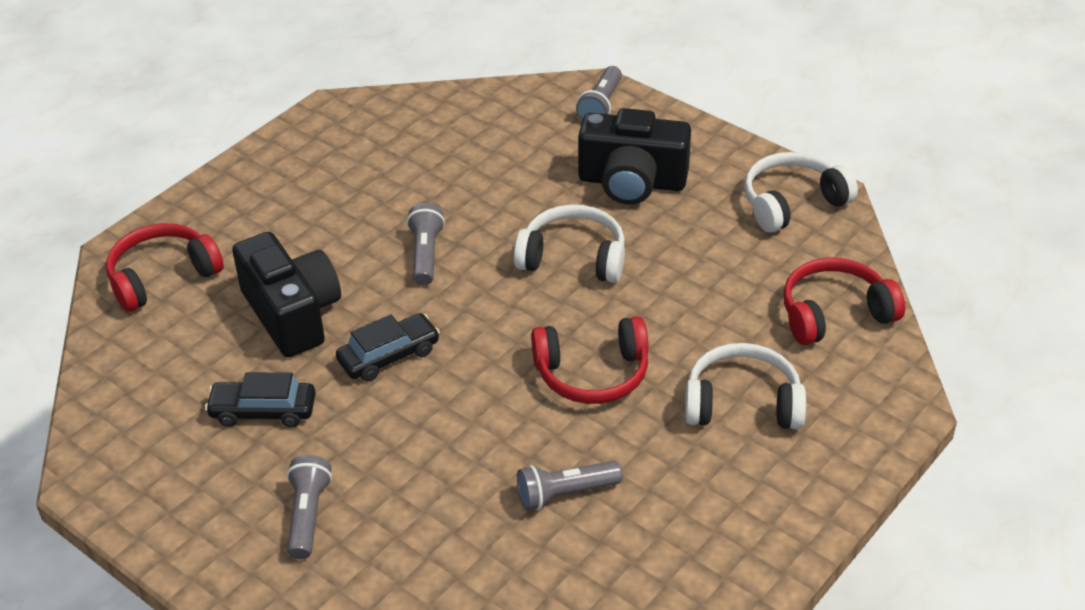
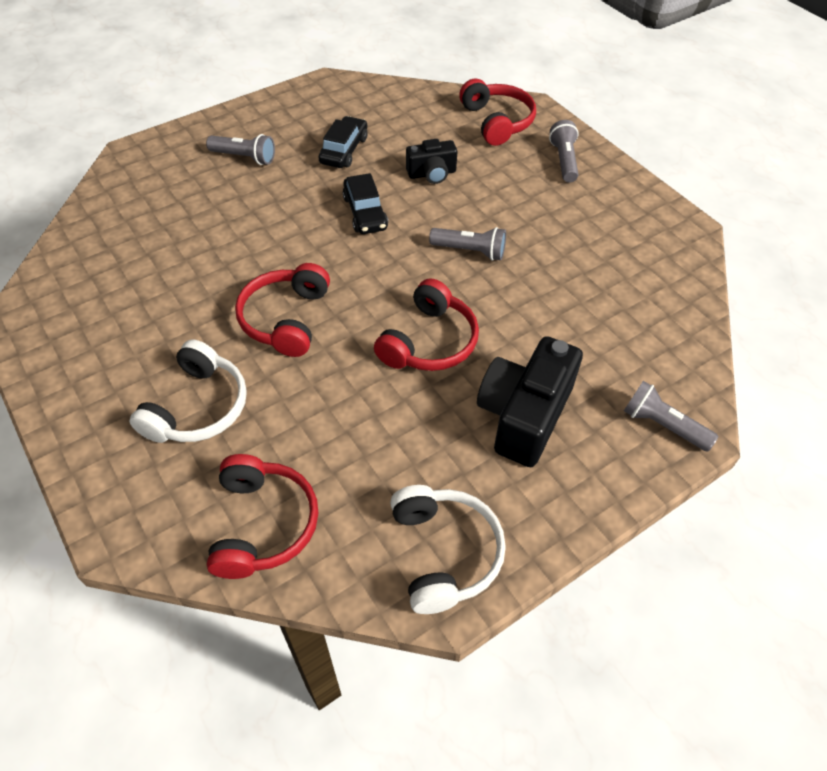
camera: 105 degrees right, 10 degrees up
black camera [232,232,341,357] -> black camera [406,139,457,184], size x0.56
white headphones [514,205,625,283] -> red headphones [374,278,479,371]
grey flashlight [517,461,623,511] -> grey flashlight moved to [549,120,579,183]

